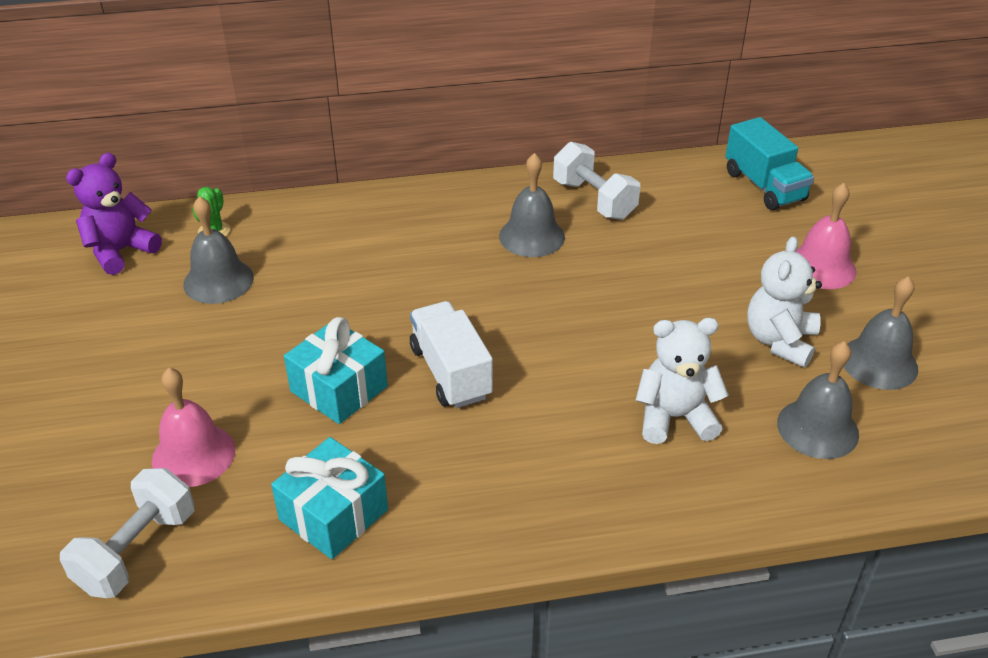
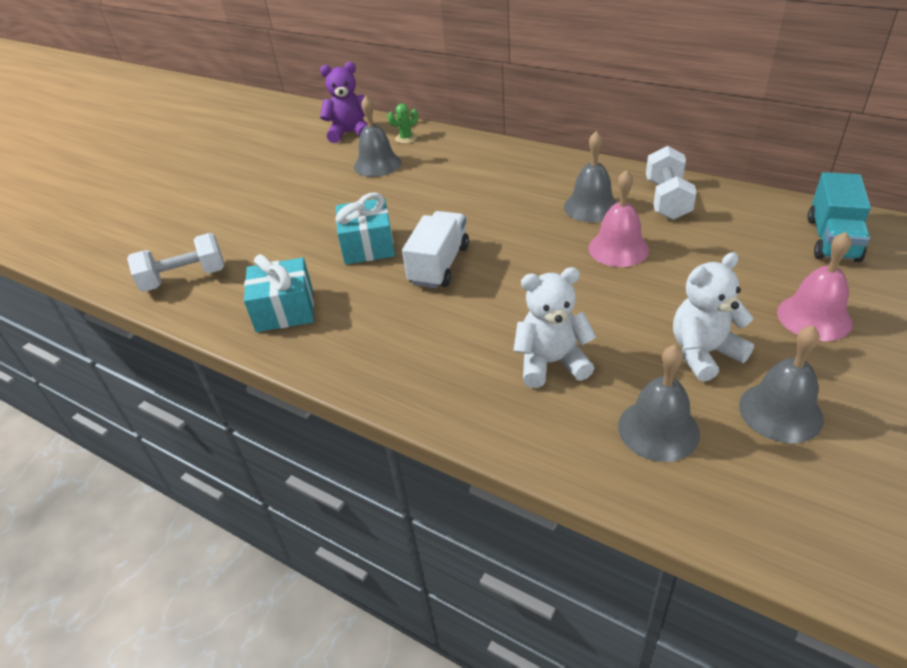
camera: 45 degrees right, 0 degrees up
pink bell [152,368,235,487] -> pink bell moved to [589,170,649,267]
white teddy bear [635,318,729,444] -> white teddy bear turned 45 degrees counterclockwise [513,267,596,388]

